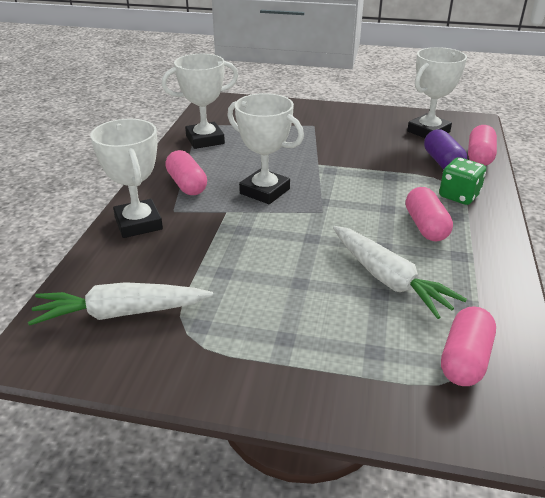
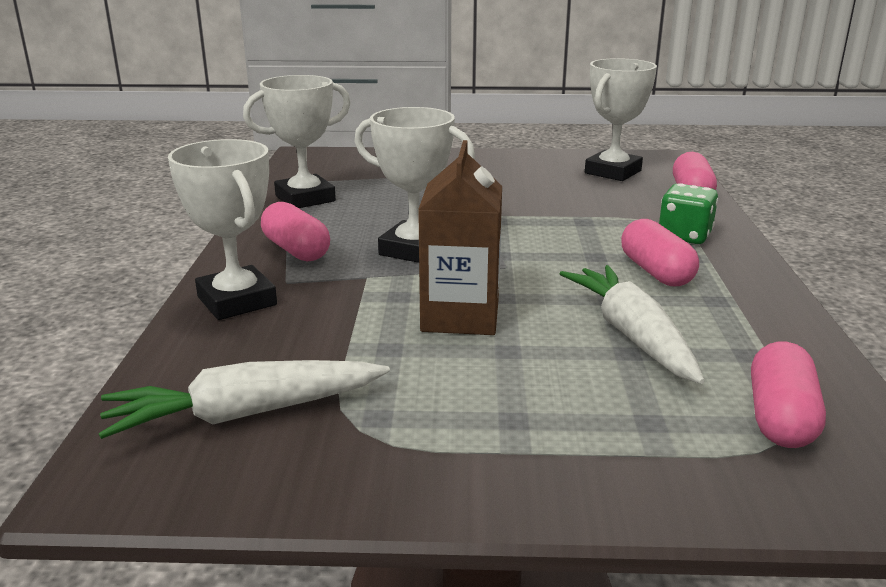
camera: 10 degrees left, 10 degrees down
white carrot [333,226,467,319] -> white carrot turned 150 degrees counterclockwise [560,265,705,384]
purple capsule [424,129,467,169] -> none
none -> brown carton [418,140,502,335]

